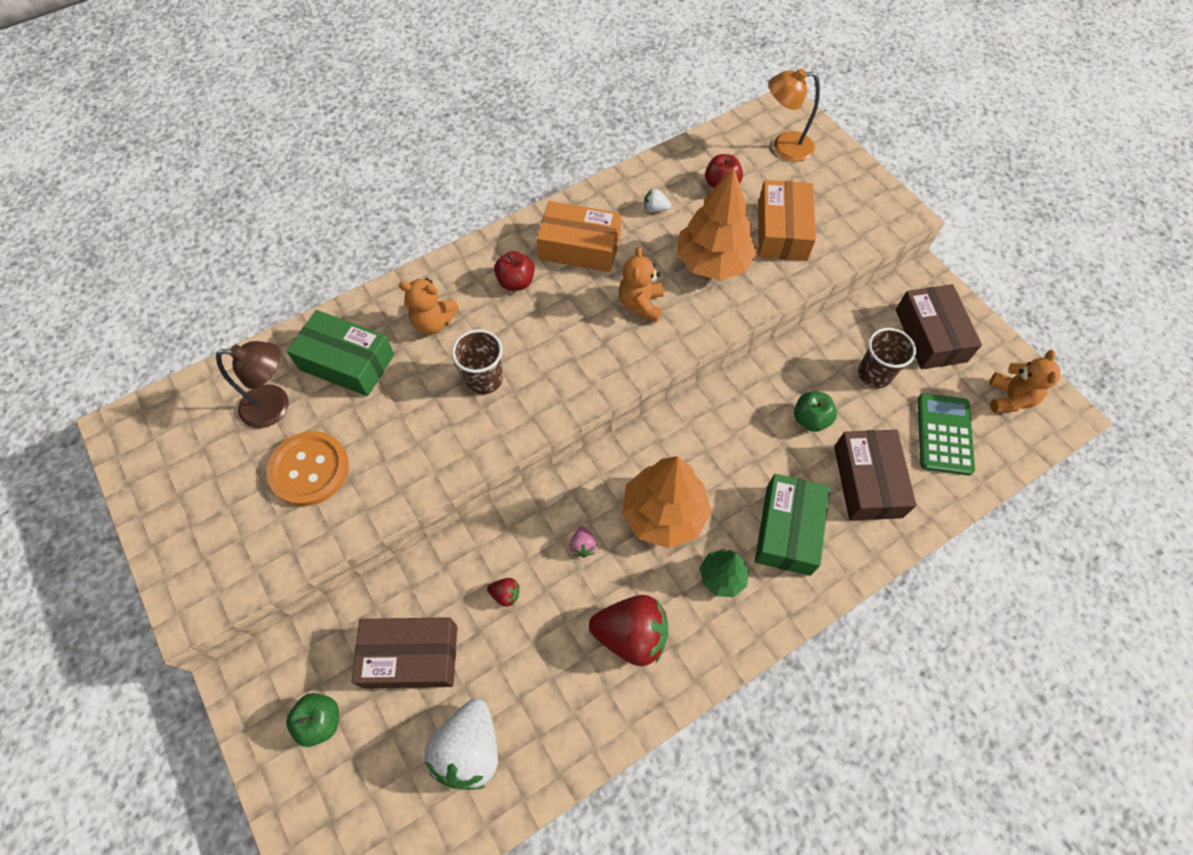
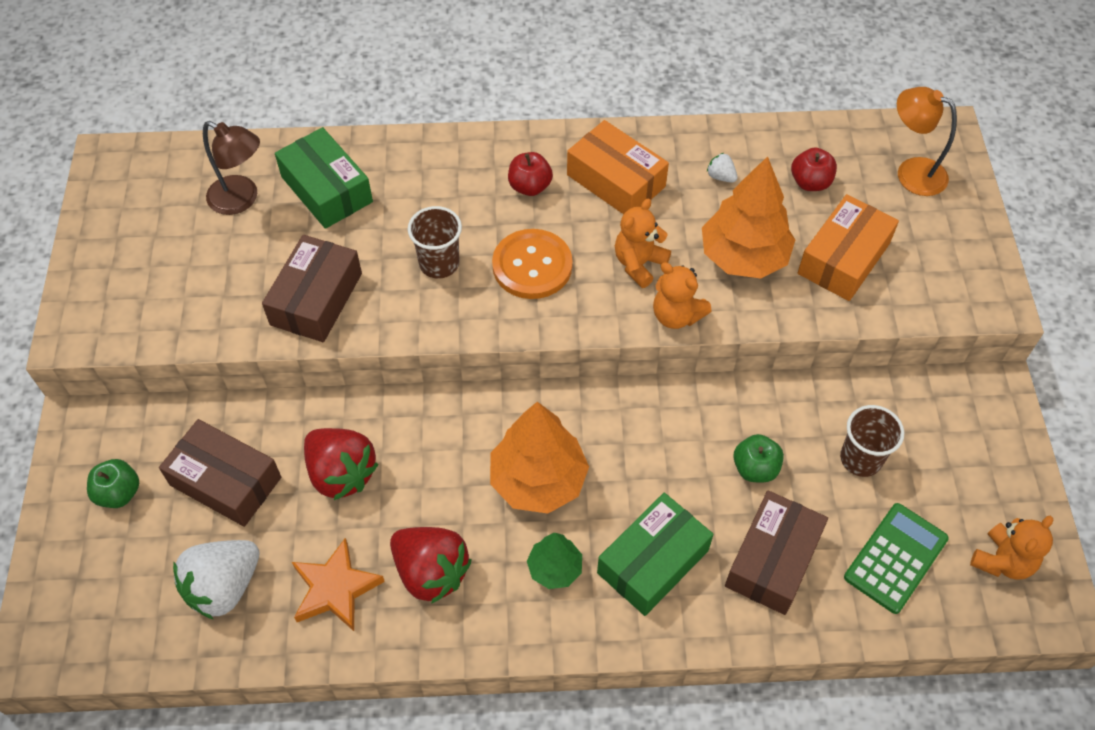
camera: 30 degrees right, 5 degrees down
orange button [267,431,349,506] -> orange button moved to [492,229,573,299]
orange teddy bear [399,278,459,334] -> orange teddy bear moved to [653,262,711,329]
red strawberry [487,578,520,607] -> red strawberry [304,428,378,500], size x2.31
pink strawberry [569,526,597,558] -> none
brown box [896,284,982,369] -> brown box moved to [262,235,362,342]
none -> orange star [292,538,385,631]

